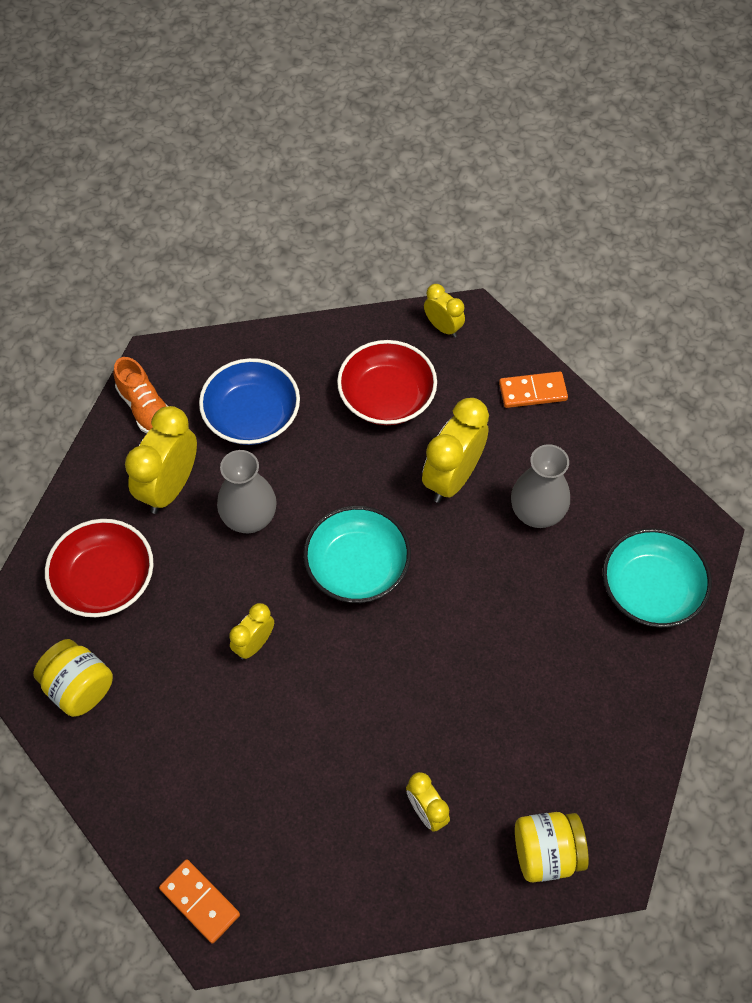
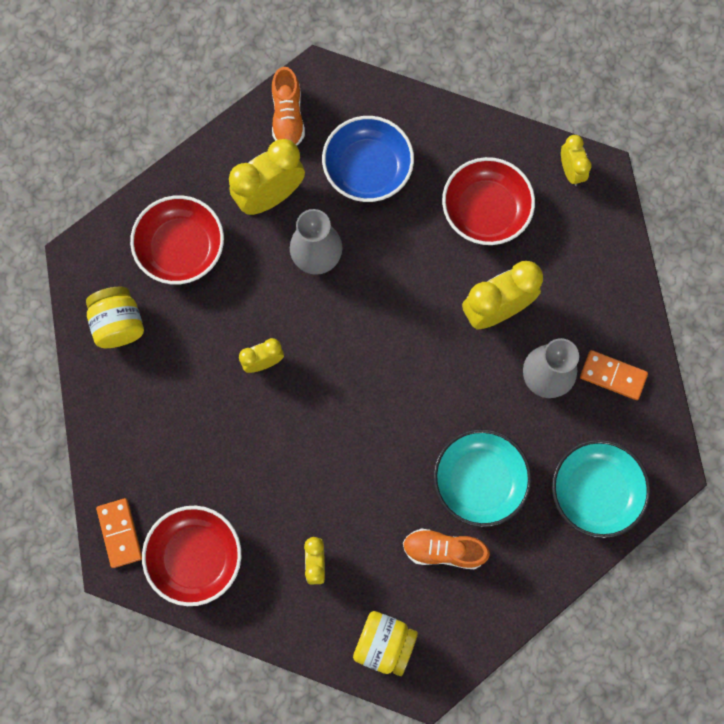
camera: 30 degrees right, 15 degrees up
turquoise bowl [303,506,411,603] -> turquoise bowl moved to [433,429,532,527]
orange domino [499,371,568,408] -> orange domino moved to [580,350,648,400]
none -> red bowl [142,506,241,606]
none -> orange shoe [403,528,490,569]

